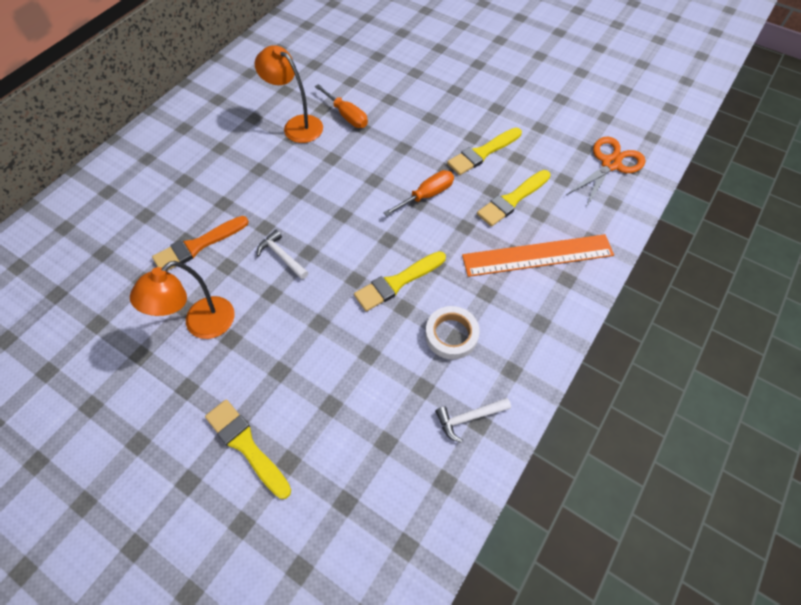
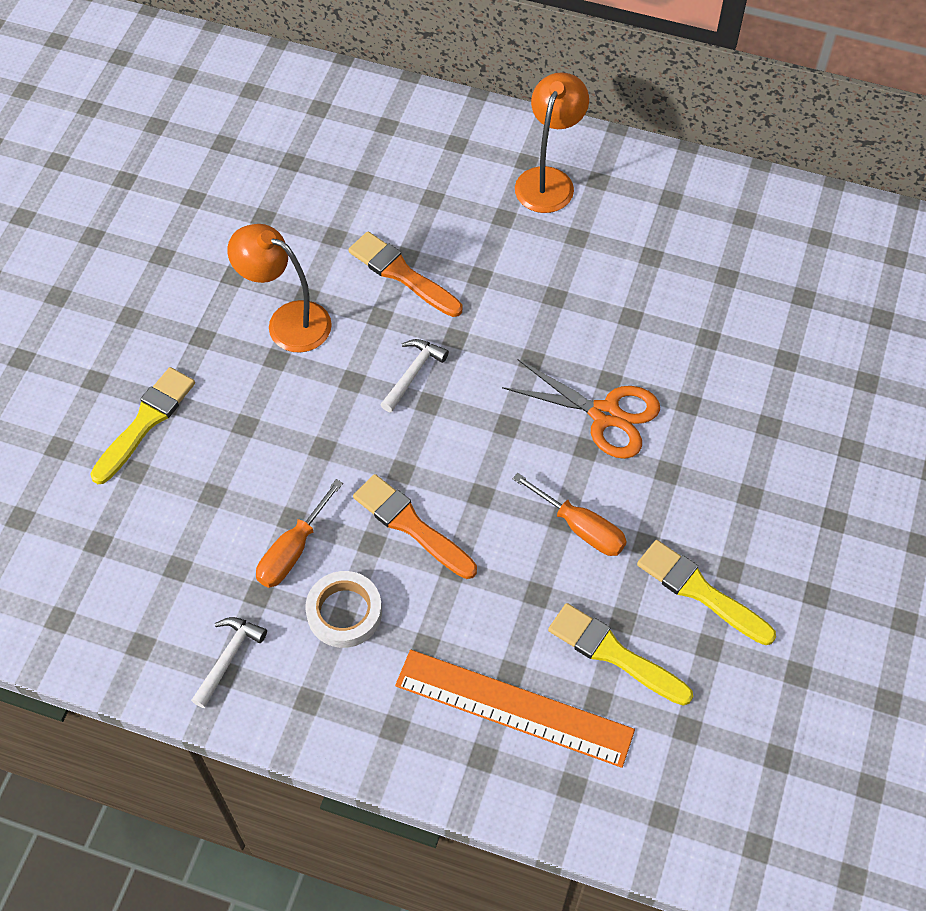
camera: 75 degrees right, 0 degrees up
orange lamp [255,45,323,143] -> orange lamp moved to [515,72,589,213]
orange screwdriver [315,84,368,128] -> orange screwdriver moved to [256,479,343,588]
yellow brush [354,251,446,311] -> orange brush [353,474,477,579]
white hammer [435,398,511,443] -> white hammer turned 60 degrees clockwise [191,617,267,708]
orange ruler [462,234,614,277] -> orange ruler turned 45 degrees counterclockwise [395,650,635,768]
orange scissors [566,136,645,207] -> orange scissors moved to [502,359,660,459]

